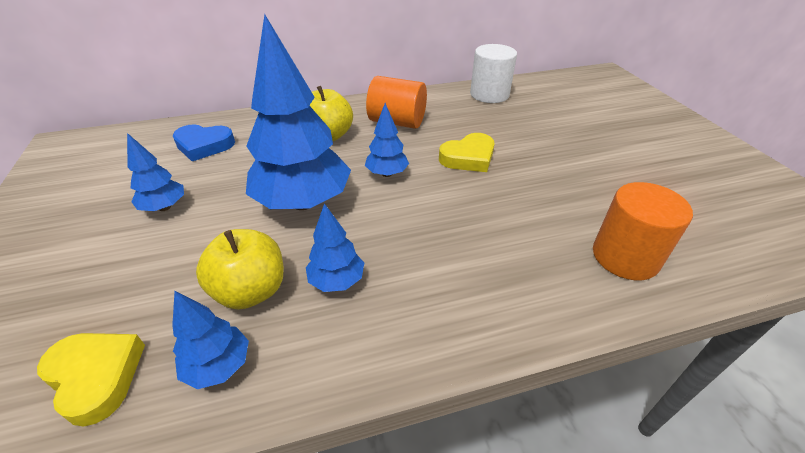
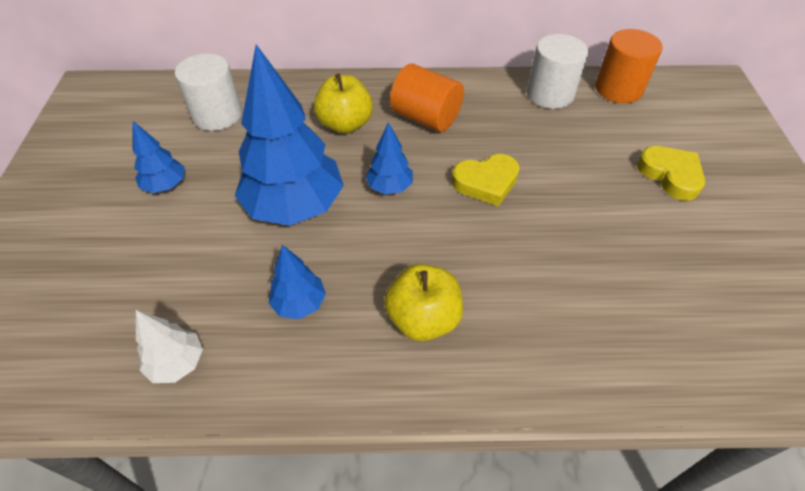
camera: 15 degrees right, 10 degrees up
yellow heart [37,333,145,427] -> yellow heart moved to [637,146,705,201]
blue tree [172,291,249,389] -> white tree [136,310,203,383]
blue heart [173,125,235,161] -> white cylinder [175,53,242,131]
yellow apple [196,229,284,310] -> yellow apple moved to [384,264,463,341]
orange cylinder [593,182,693,280] -> orange cylinder moved to [595,29,663,103]

